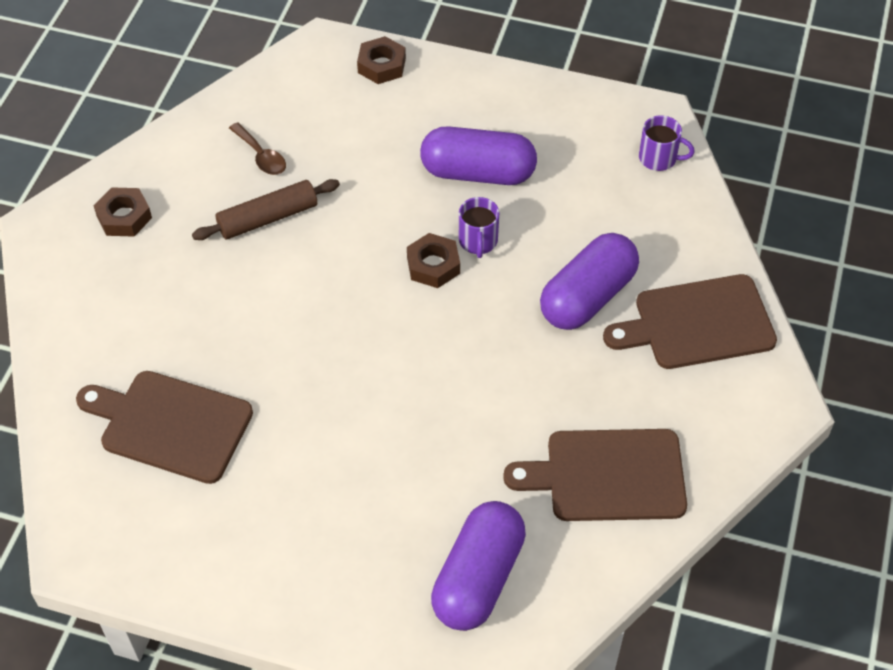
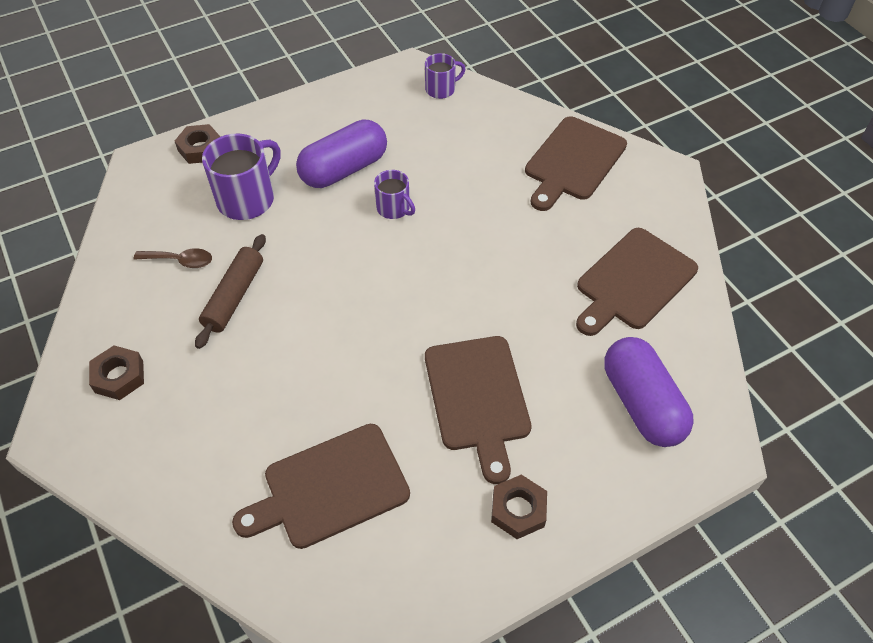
camera: 45 degrees left, 0 degrees up
brown nut [407,233,460,288] -> brown nut moved to [491,475,547,539]
purple capsule [540,233,639,330] -> none
none -> purple mug [202,134,281,220]
none -> brown cutting board [425,336,532,484]

